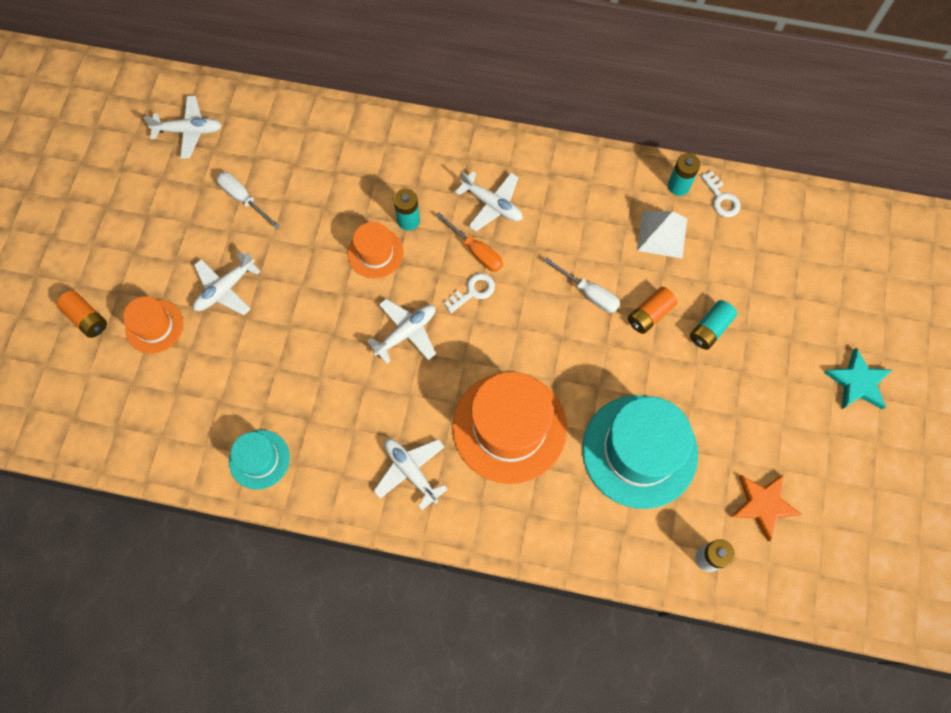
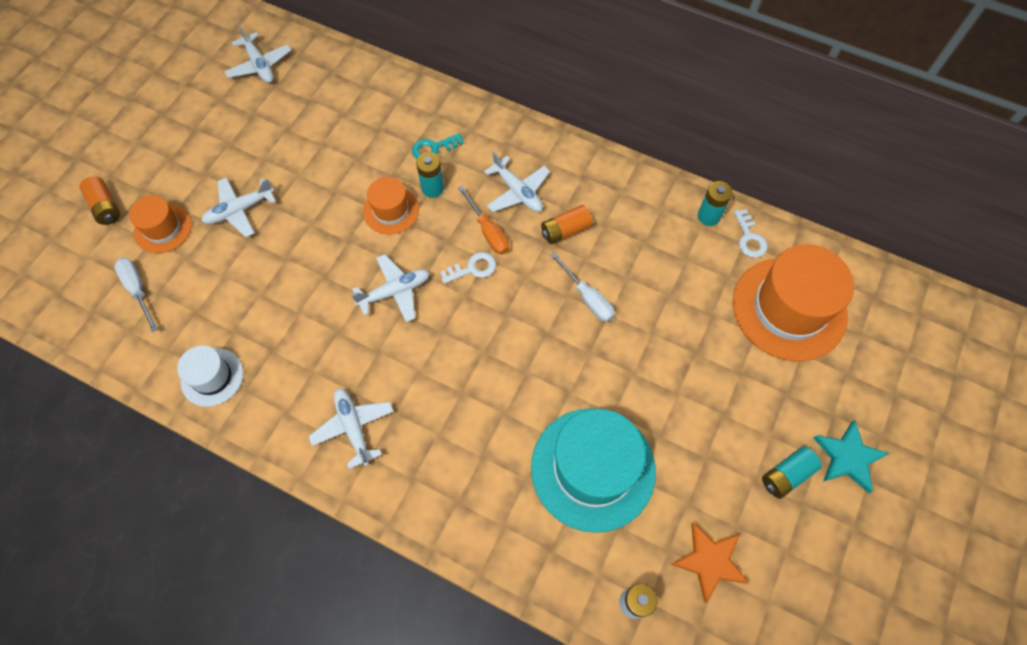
camera: 15 degrees right, 5 degrees down
white plane [143,96,222,159] -> white plane turned 45 degrees clockwise [224,24,291,83]
white screwdriver [216,172,280,229] -> white screwdriver moved to [114,258,158,332]
turquoise hat [229,430,290,490] -> white hat [177,345,243,407]
orange hat [452,372,567,484] -> orange hat moved to [733,245,854,361]
orange battery [628,287,677,334] -> orange battery moved to [541,205,593,244]
white pyramid [637,211,687,258] -> none
turquoise battery [690,300,737,350] -> turquoise battery moved to [762,446,822,499]
none -> turquoise key [412,133,464,159]

